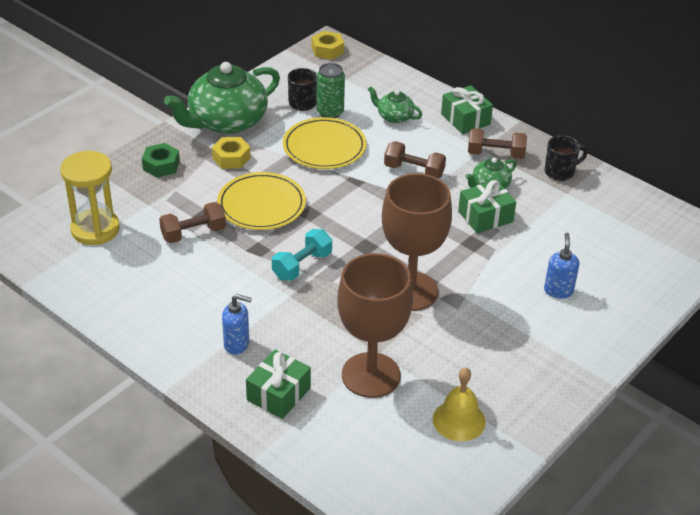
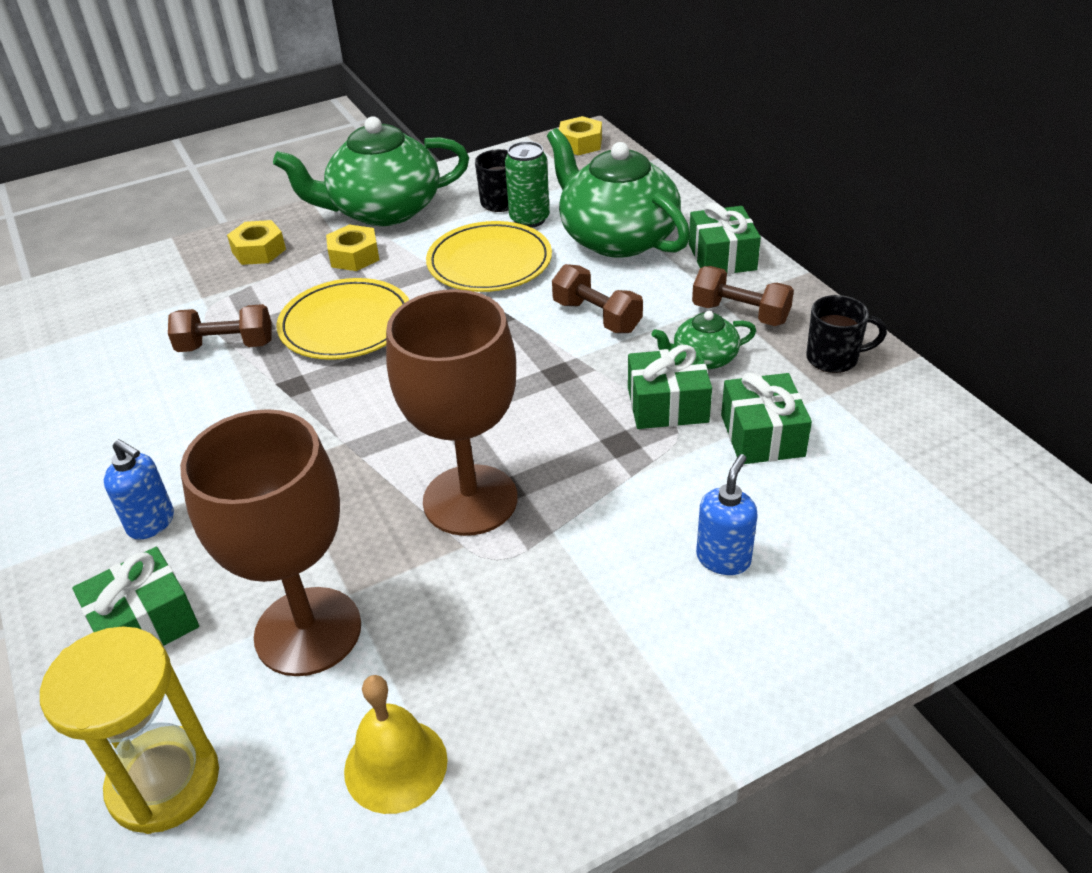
camera: 25 degrees right, 0 degrees up
yellow hourglass [60,151,120,245] -> yellow hourglass moved to [40,626,219,834]
green nut [142,143,180,178] -> yellow nut [227,220,286,265]
turquoise dumbbell [272,229,332,281] -> none
green teapot [368,86,422,123] -> green teapot [547,128,690,258], size x2.12
none -> green gift [721,373,812,464]

